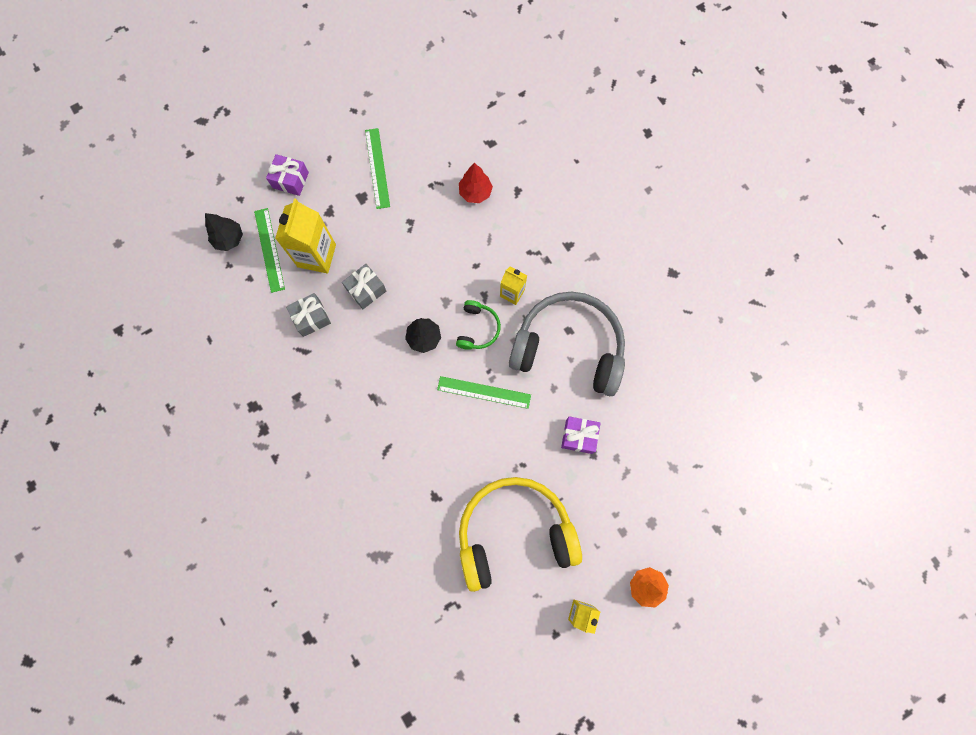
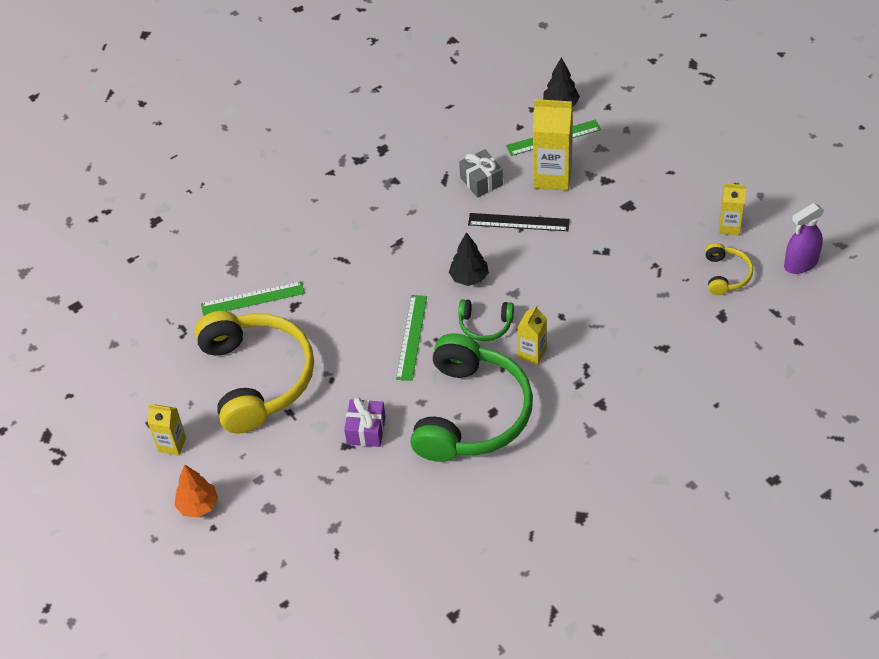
camera: 90 degrees right, 25 degrees down
purple gift [266,154,309,196] -> none
grey gift [342,264,386,309] -> black ruler [468,213,570,231]
green ruler [365,128,390,209] -> green ruler moved to [201,281,305,316]
red tree [459,163,493,203] -> none
grey headphones [509,292,625,396] -> green headphones [410,333,533,462]
none -> yellow headphones [705,243,753,295]
none -> yellow carton [719,183,746,235]
none -> purple spray bottle [784,203,824,274]

